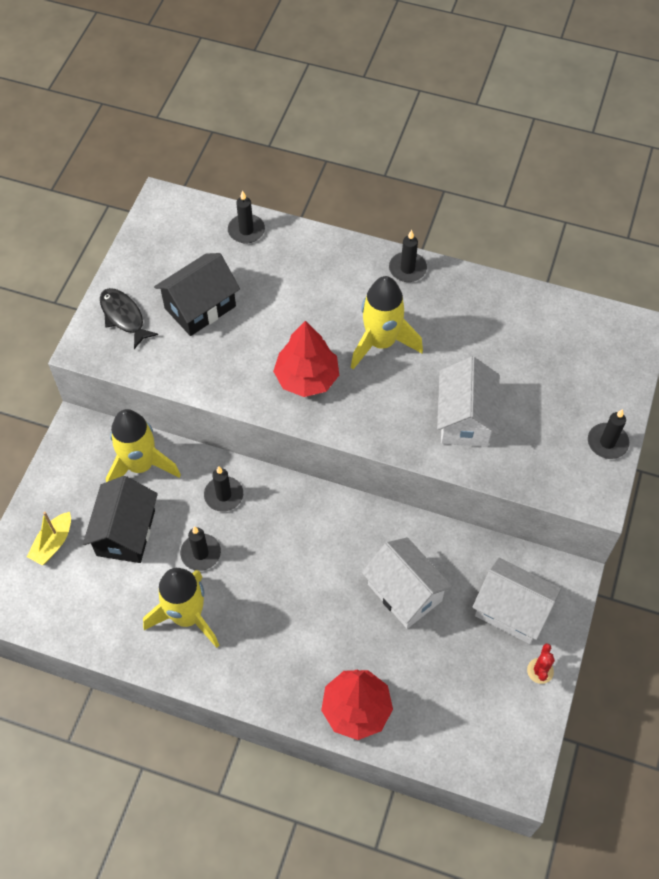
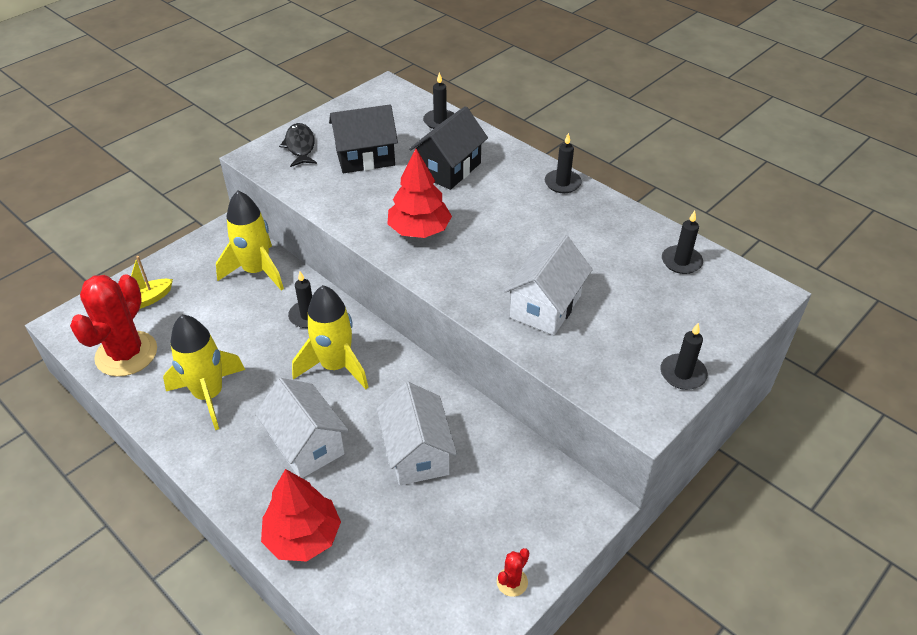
camera: 25 degrees right, 15 degrees down
black house [83,476,158,563] -> black house moved to [409,106,488,190]
black candle [180,527,221,571] -> black candle moved to [662,211,703,274]
yellow rocket [351,276,423,369] -> yellow rocket moved to [292,285,368,389]
white house [473,557,562,644] -> white house moved to [255,378,349,478]
none -> red cactus [70,274,157,377]

